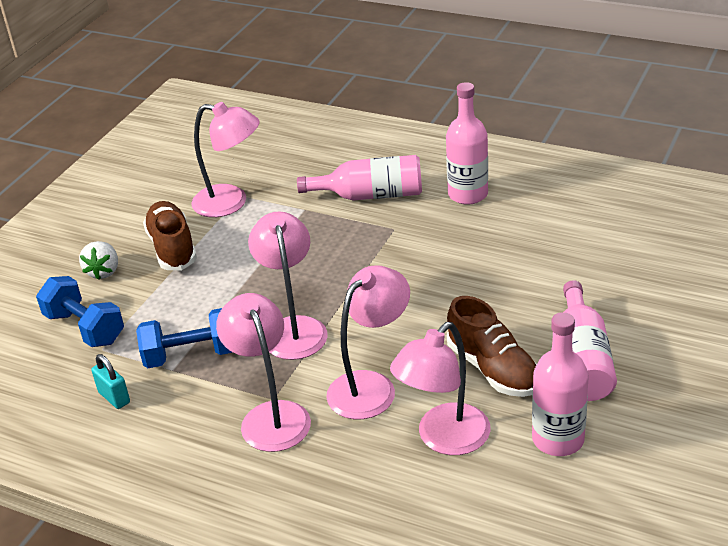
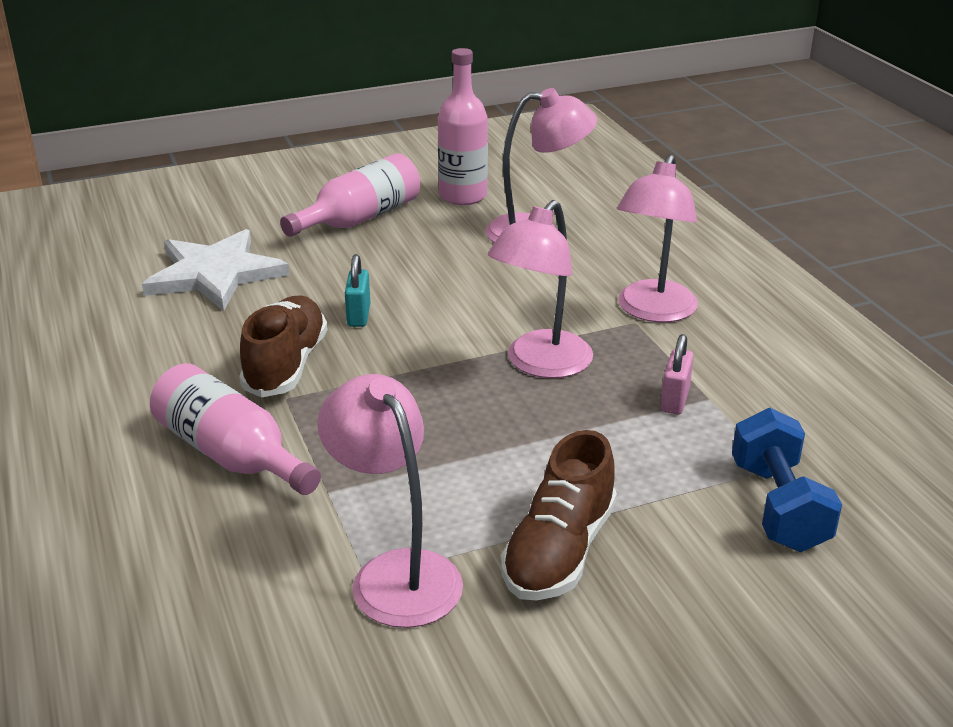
camera: 140 degrees left, 5 degrees down
white strawberry [79,241,118,280] -> none
turquoise padlock [91,354,130,409] -> turquoise padlock moved to [345,254,370,327]
blue dumbbell [136,308,233,368] -> pink padlock [660,334,694,414]
pink lamp [326,265,410,419] -> none
pink bottle [446,82,488,205] -> none
brown shoe [447,296,537,397] -> brown shoe moved to [239,295,328,398]
none -> white star [142,229,289,311]

